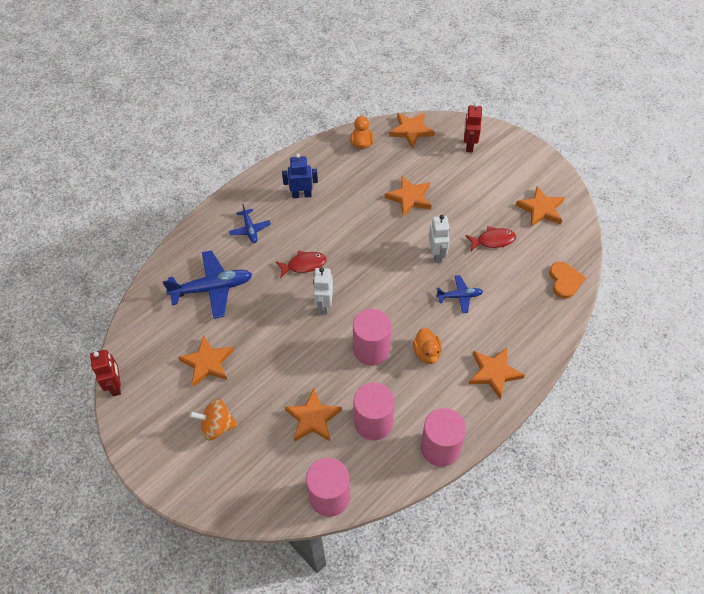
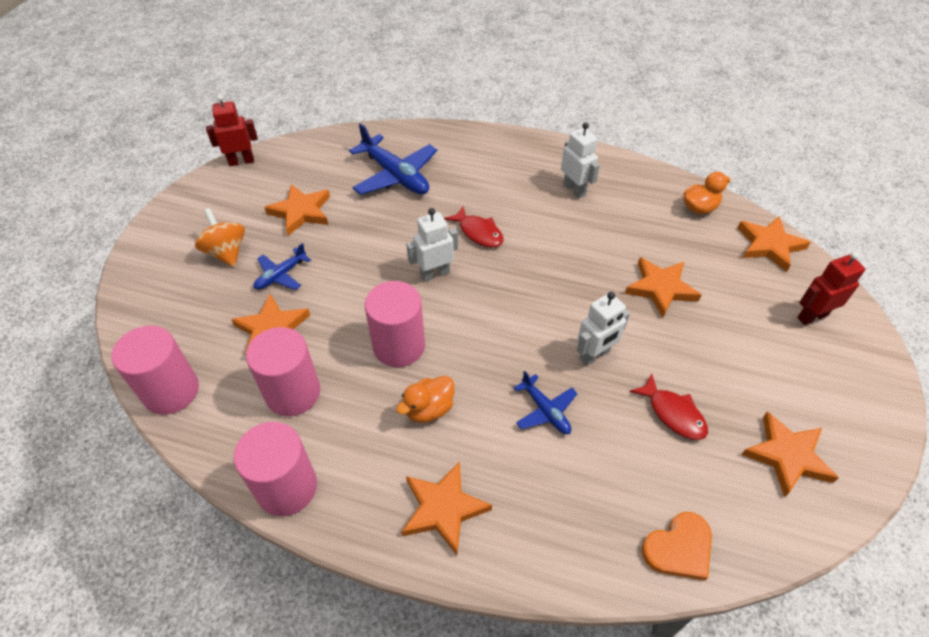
camera: 60 degrees right, 5 degrees down
red robot [90,350,121,396] -> red robot turned 150 degrees counterclockwise [206,94,258,166]
blue plane [229,204,271,243] -> blue plane moved to [253,243,311,290]
blue robot [282,153,318,198] -> white robot [561,123,600,198]

